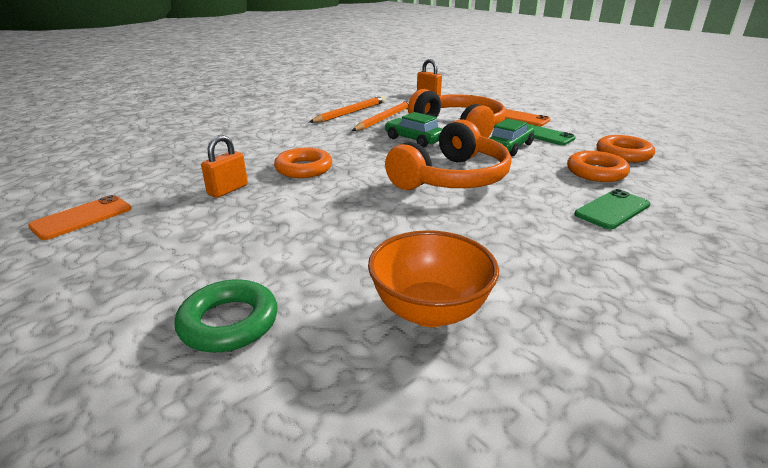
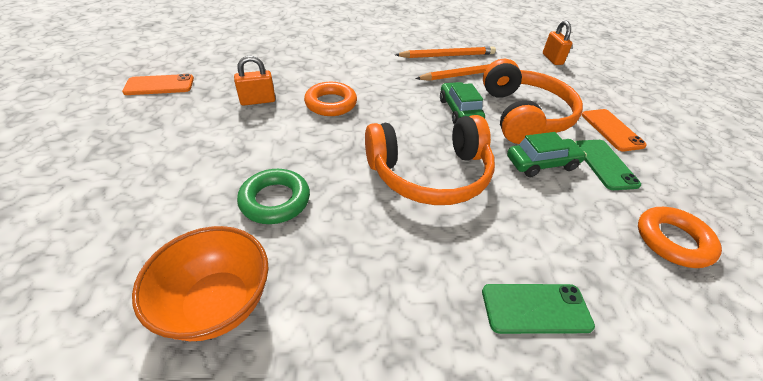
camera: 35 degrees right, 15 degrees up
green ring [174,279,278,352] -> green ring moved to [237,169,310,224]
orange ring [567,151,630,182] -> none

